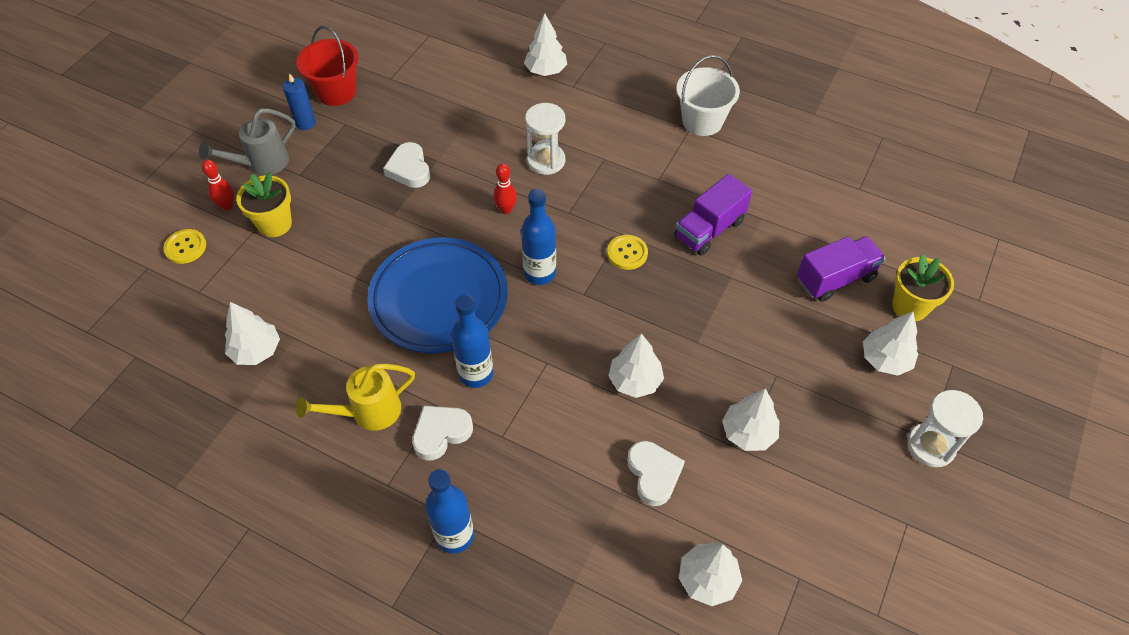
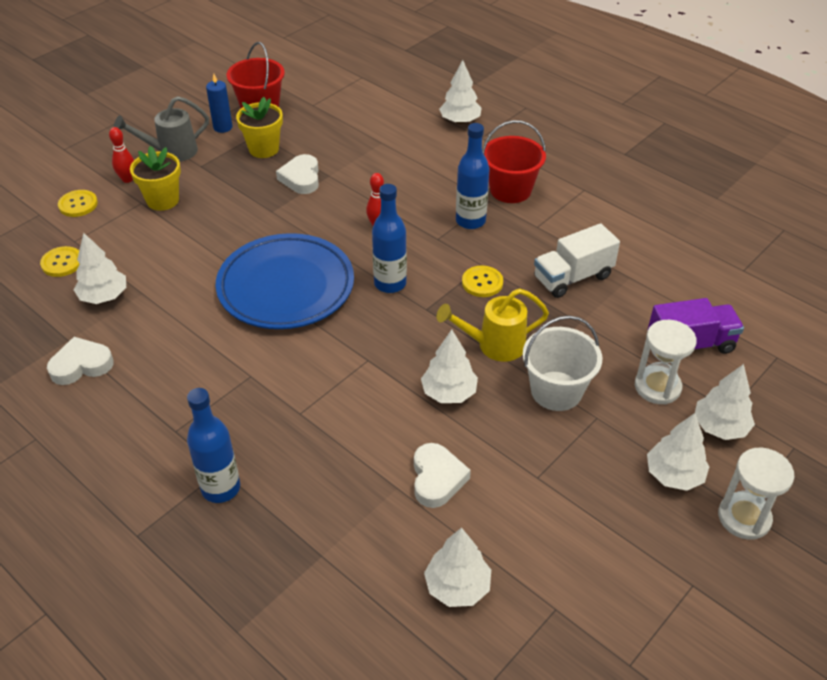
camera: 15 degrees right, 10 degrees down
yellow watering can [295,364,415,431] -> yellow watering can moved to [437,288,549,362]
white heart [412,406,473,460] -> white heart moved to [47,337,114,385]
blue bottle [451,295,493,388] -> blue bottle moved to [456,123,490,229]
white hourglass [525,103,565,175] -> white hourglass moved to [635,320,697,404]
purple truck [674,174,752,256] -> white truck [534,223,620,298]
white bucket [676,55,740,136] -> white bucket moved to [523,316,602,411]
white tree [722,388,780,451] -> white tree moved to [647,413,710,491]
yellow flower pot [892,254,954,321] -> yellow flower pot moved to [236,97,283,158]
none -> yellow button [40,246,80,277]
none -> red bucket [482,120,546,203]

